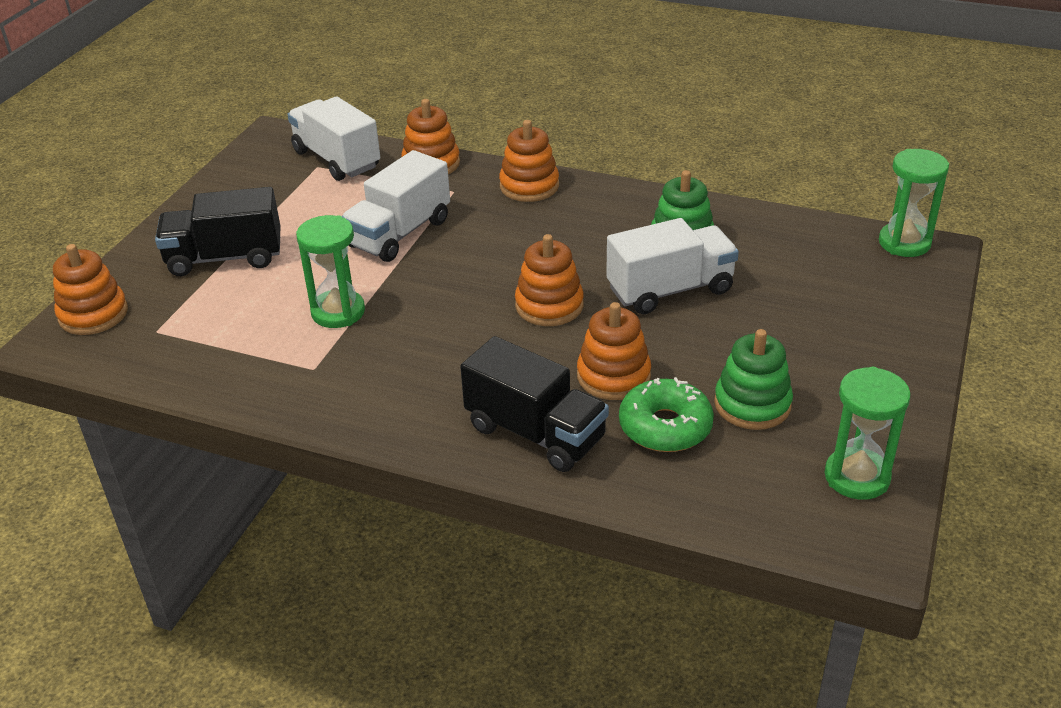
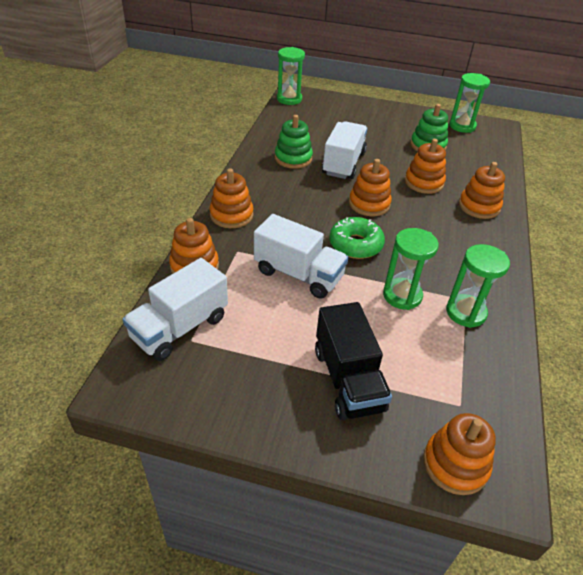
camera: 100 degrees left, 5 degrees up
black truck [460,336,609,472] -> orange stacking toy [459,162,505,219]
white truck [606,218,739,314] -> white truck turned 45 degrees clockwise [322,121,368,179]
green donut [619,377,714,452] -> green donut moved to [329,217,385,259]
none -> green hourglass [446,244,510,328]

